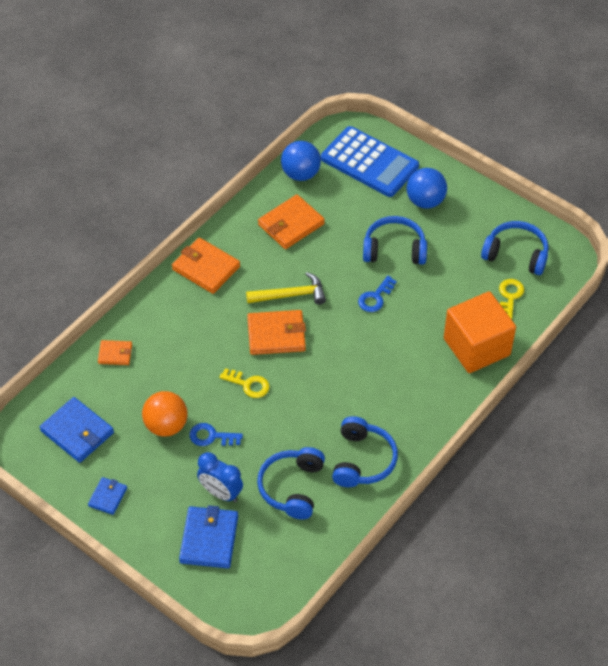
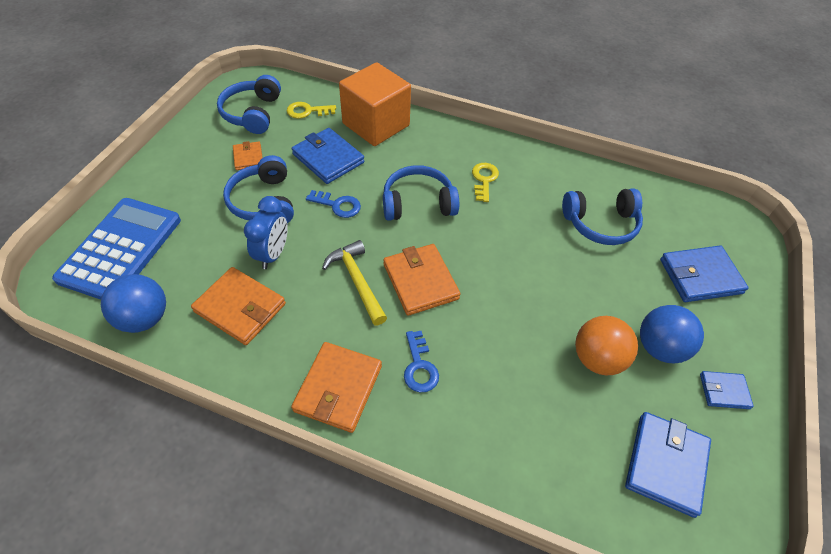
camera: 110 degrees left, 0 degrees up
orange wallet [98,340,132,365] -> orange wallet moved to [233,141,263,170]
blue key [189,423,243,446] -> blue key moved to [404,331,439,392]
blue clock [197,452,243,502] -> blue clock moved to [244,196,288,269]
yellow key [220,368,270,398] -> yellow key moved to [472,163,499,202]
blue headphones [332,416,398,487] -> blue headphones moved to [383,165,459,221]
blue ball [406,168,447,209] -> blue ball moved to [640,305,704,364]
none -> blue wallet [292,128,364,184]

